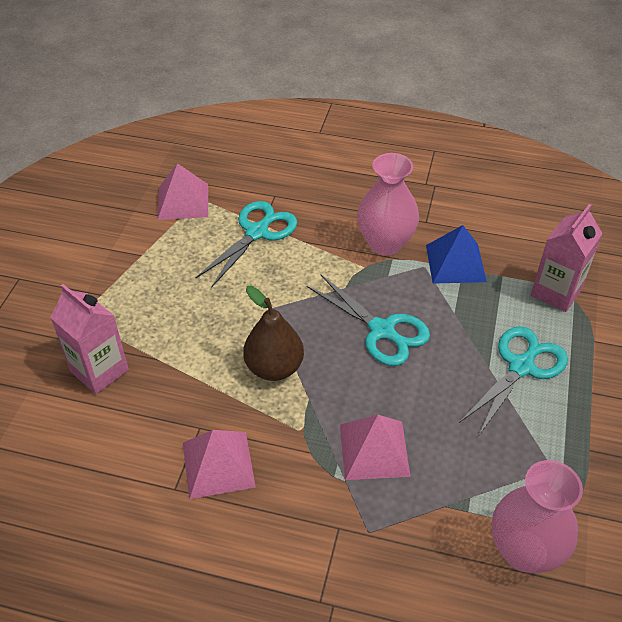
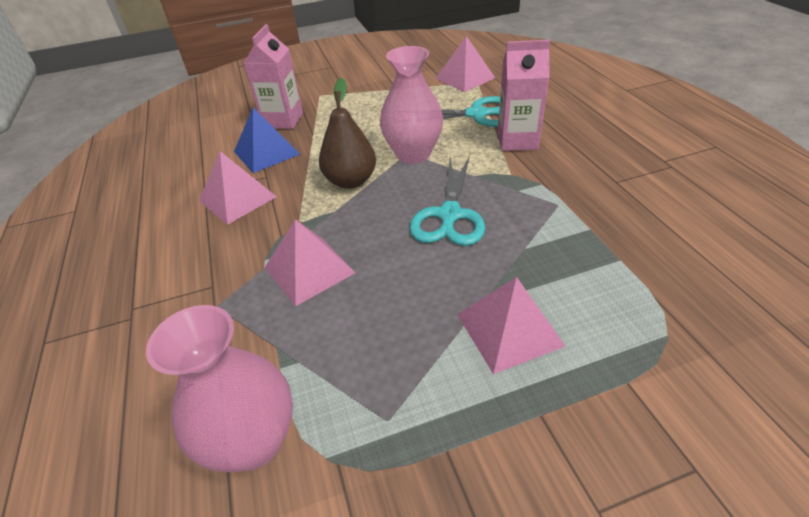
camera: 60 degrees right, 5 degrees down
pink vase [357,153,419,256] -> pink vase moved to [380,46,443,164]
blue pyramid [426,225,487,284] -> blue pyramid moved to [234,107,300,173]
turquoise scissors [459,326,568,435] -> pink pyramid [457,277,566,374]
pink carton [531,204,603,312] -> pink carton moved to [498,40,550,151]

